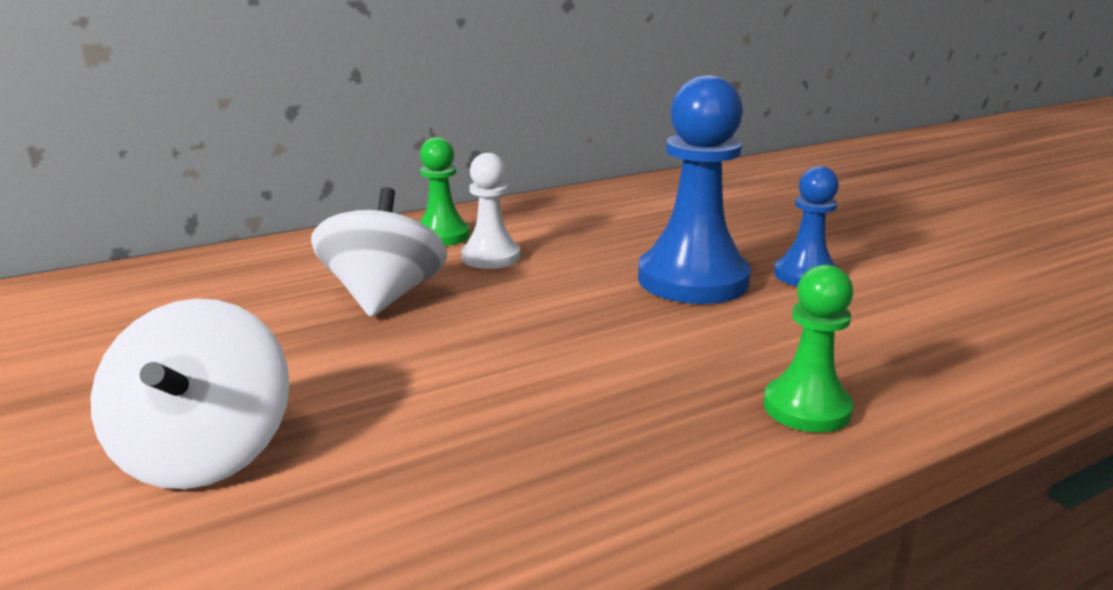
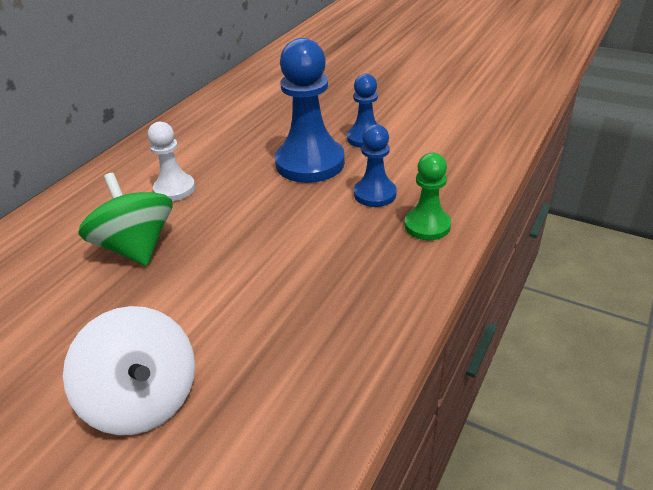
camera: 30 degrees left, 15 degrees up
white spinning top [311,187,447,317] -> green spinning top [79,173,172,266]
green pawn [420,137,470,246] -> none
none -> blue pawn [354,124,397,207]

